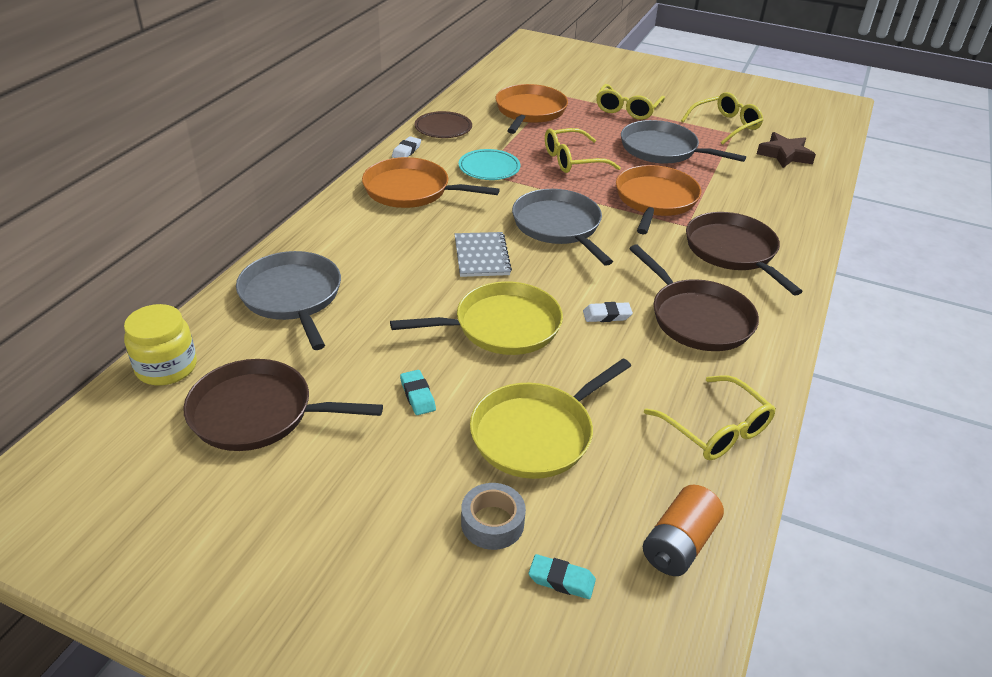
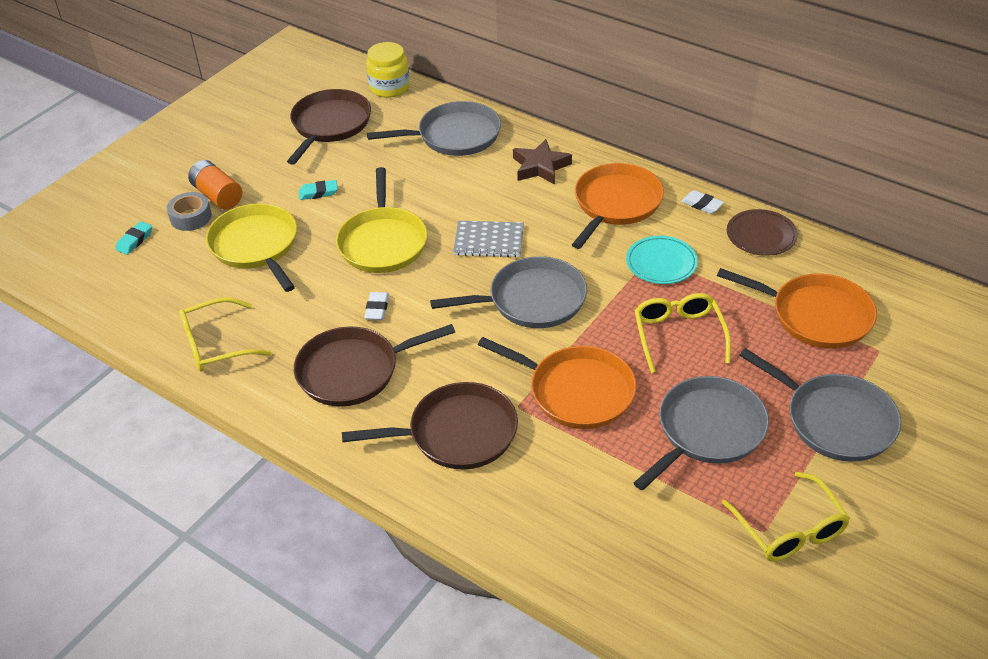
camera: 105 degrees right, 5 degrees up
yellow glasses [596,84,665,120] -> grey pan [739,348,901,462]
orange battery [643,485,724,576] -> orange battery moved to [188,160,242,210]
brown star [757,132,816,168] -> brown star moved to [513,139,572,185]

